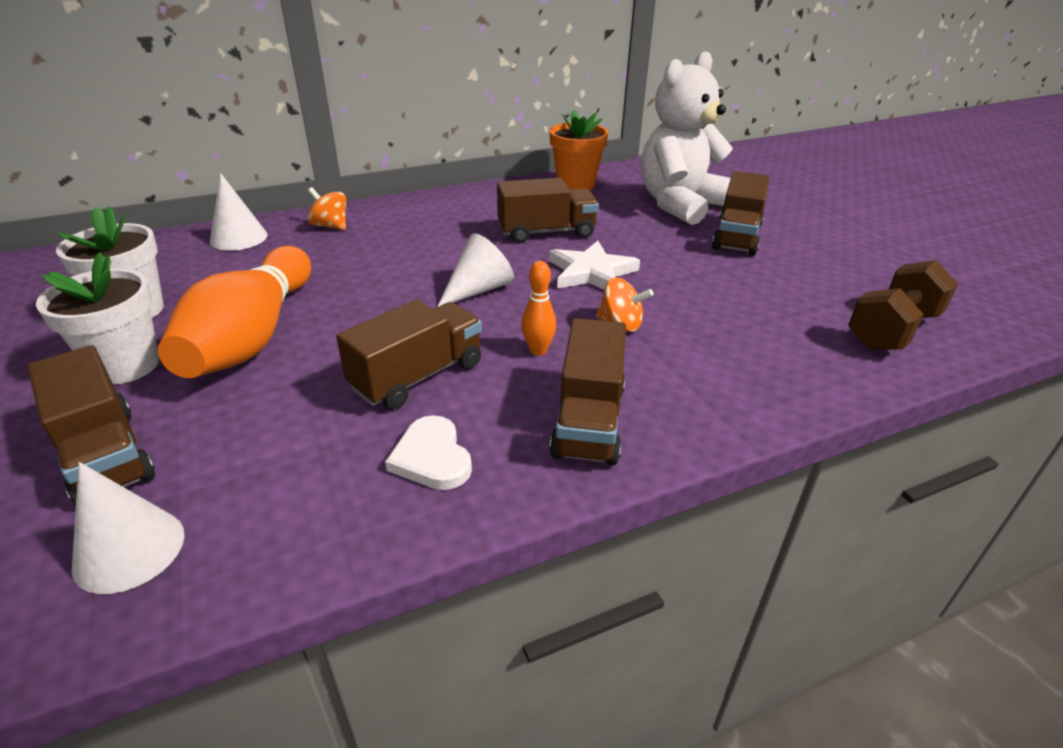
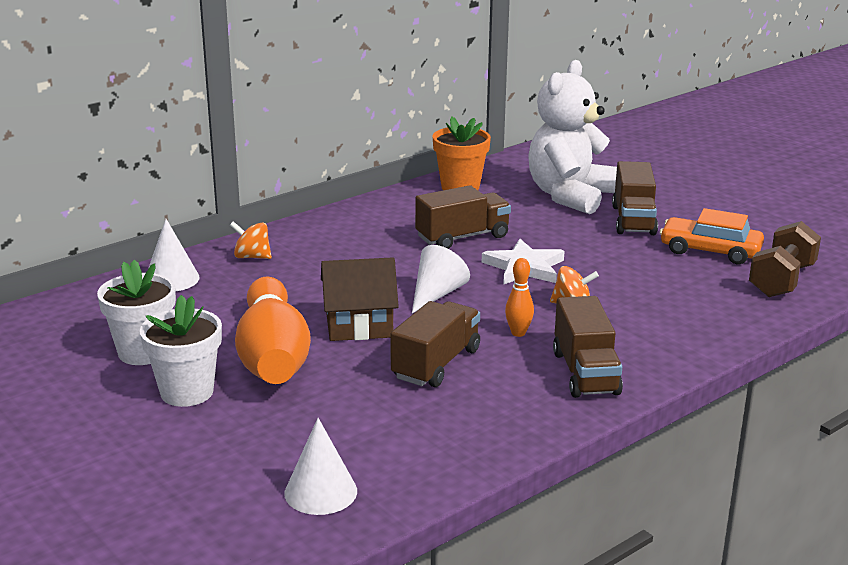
camera: 15 degrees left, 10 degrees down
brown truck [27,345,155,505] -> none
white heart [385,415,472,490] -> none
none -> brown house [321,257,399,341]
none -> orange car [660,208,764,264]

